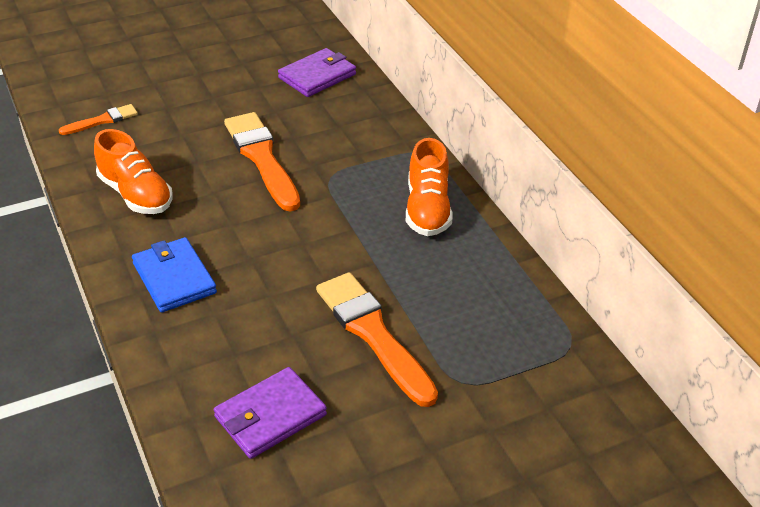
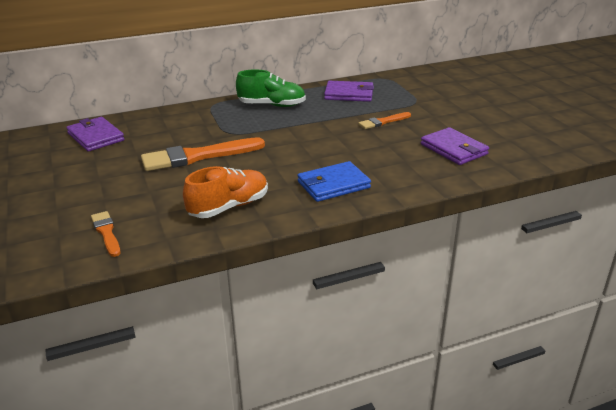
camera: 85 degrees left, 10 degrees down
orange brush [316,272,438,407] -> orange brush [358,112,411,129], size x0.52
orange shoe [406,138,453,236] -> green shoe [236,69,306,107]
none -> purple wallet [324,81,374,102]

